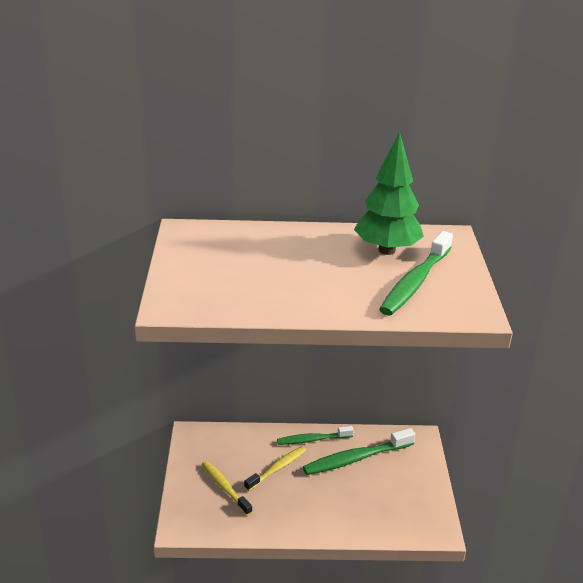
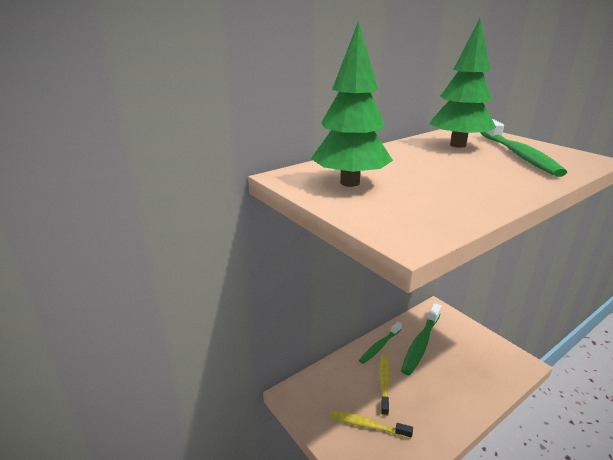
camera: 35 degrees left, 5 degrees down
none -> green tree [311,21,393,187]

